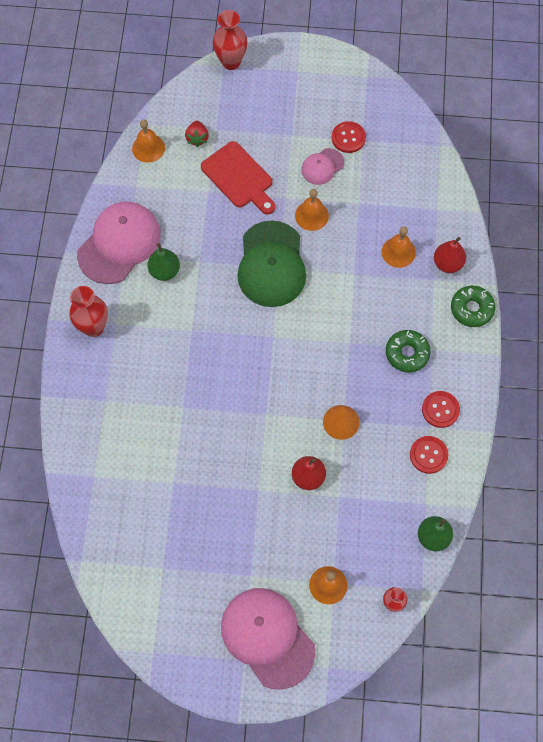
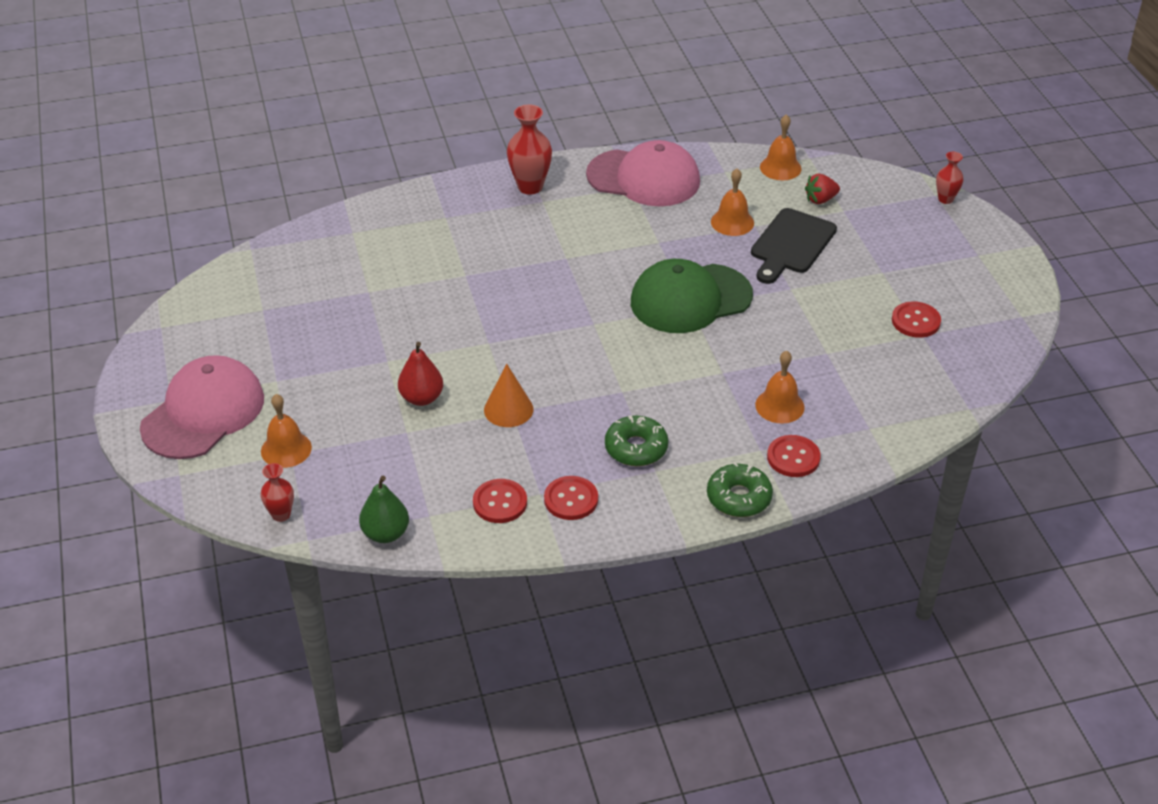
camera: 70 degrees right, 25 degrees down
green pear [148,243,180,281] -> none
red cutting board [201,141,276,215] -> black cutting board [751,208,837,284]
red vase [213,10,247,70] -> red vase [936,152,964,204], size x0.59
orange bell [295,189,329,231] -> orange bell moved to [711,168,754,236]
pink cap [301,148,344,185] -> none
red pear [434,237,466,273] -> red button [767,435,821,477]

